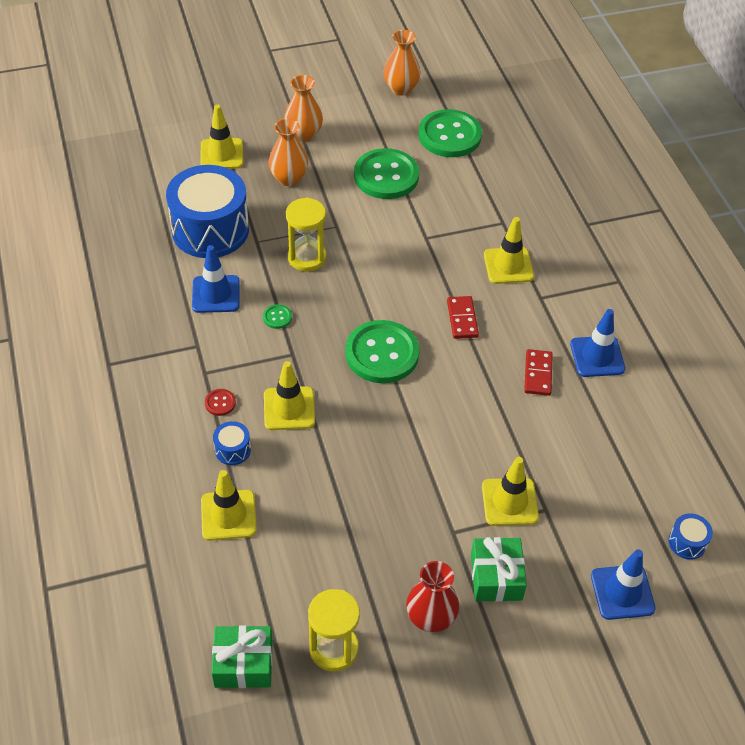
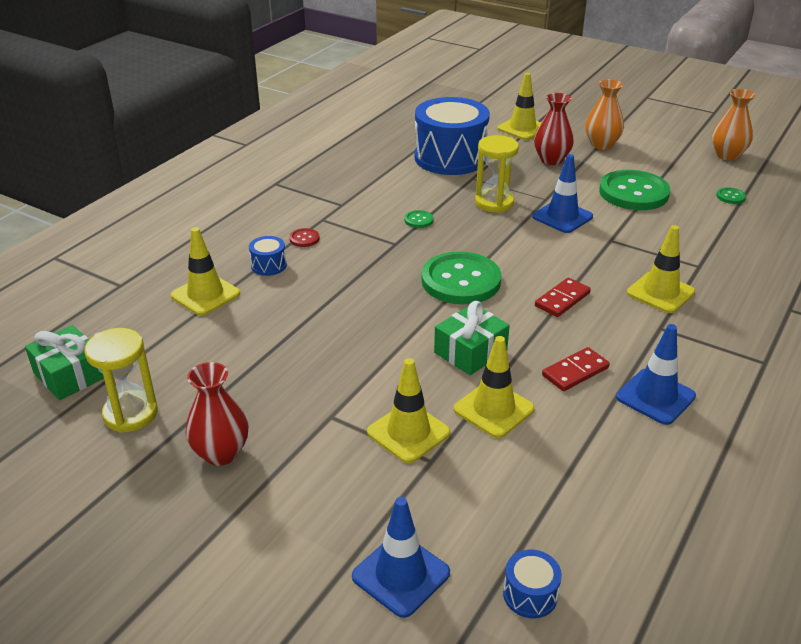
camera: 50 degrees right, 15 degrees down
blue traffic cone [192,245,240,313] -> blue traffic cone moved to [532,154,593,233]
yellow traffic cone [264,361,315,430] -> yellow traffic cone moved to [454,336,535,438]
orange vase [268,118,309,186] -> red vase [534,93,574,165]
green button [418,109,482,157] -> green button [716,187,746,204], size x0.40
green gift [471,537,527,602] -> green gift moved to [434,301,510,375]

